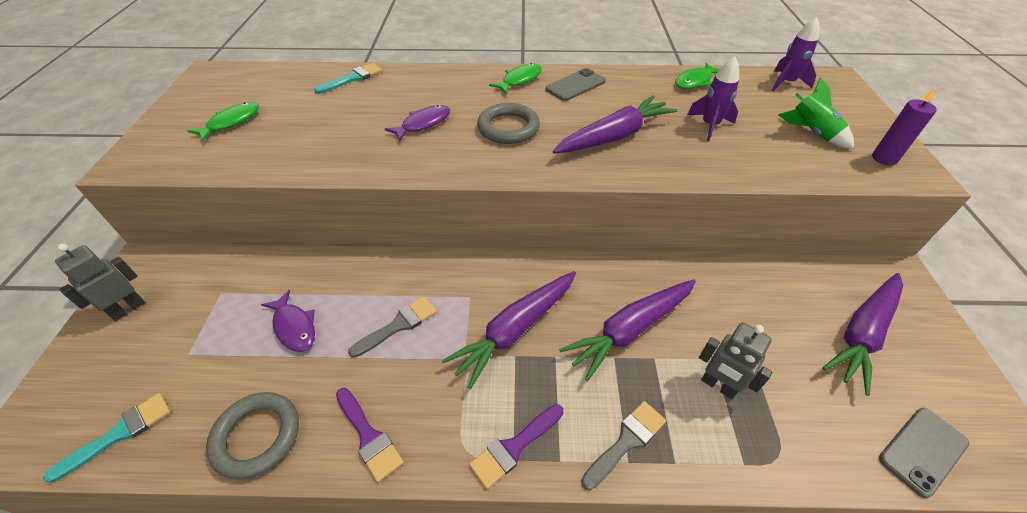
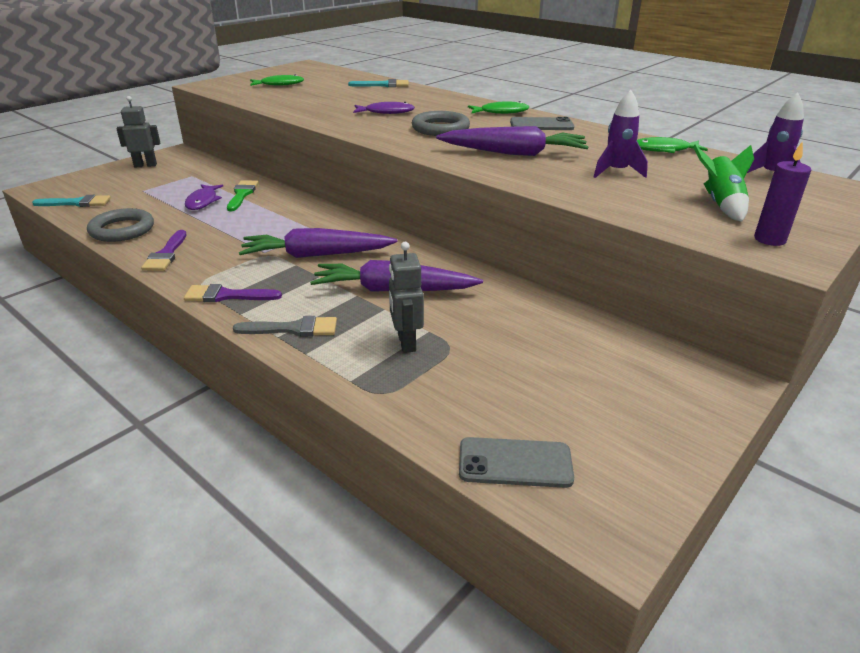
camera: 40 degrees right, 15 degrees down
grey brush [348,296,437,358] -> none
purple carrot [822,273,903,396] -> none
none -> green brush [227,180,258,211]

